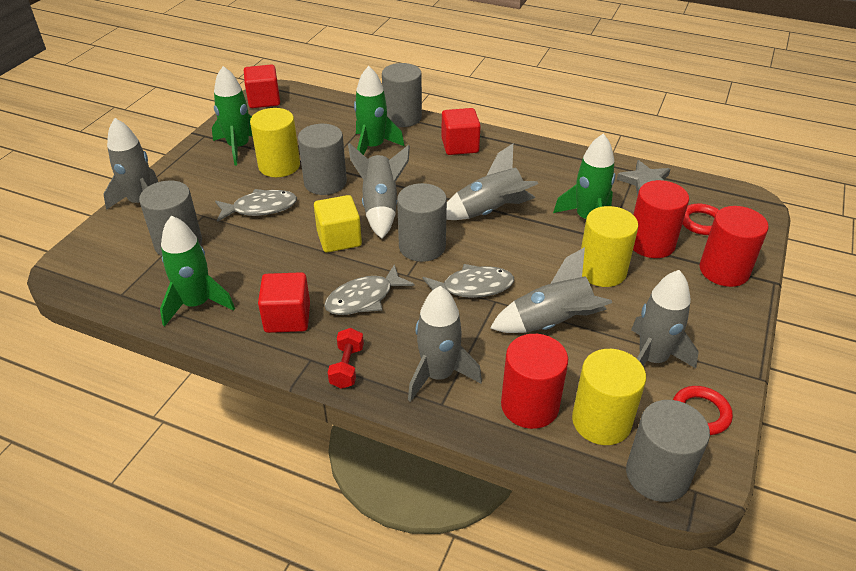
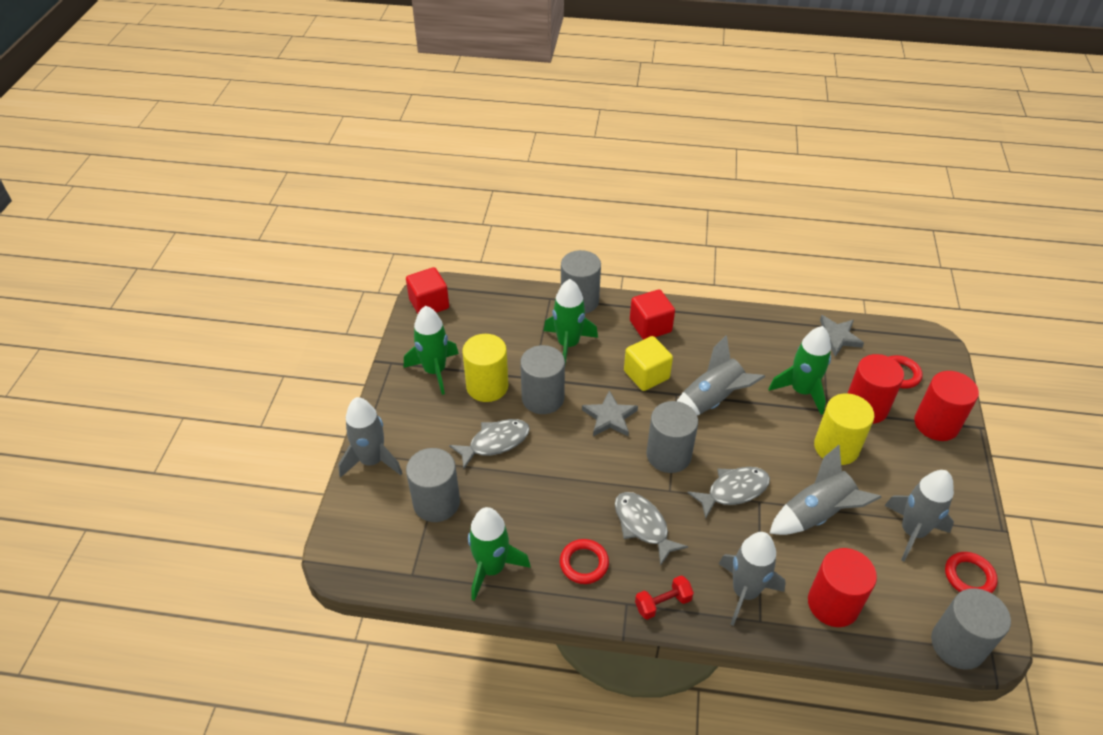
camera: 15 degrees left, 5 degrees up
red cube [258,272,310,333] -> red ring [560,539,609,584]
yellow cube [314,195,362,252] -> yellow cube moved to [624,336,673,391]
grey fish [324,264,414,315] -> grey fish turned 105 degrees clockwise [615,492,688,566]
red dumbbell [328,328,364,389] -> red dumbbell turned 75 degrees clockwise [635,575,694,620]
grey rocket [348,143,410,239] -> grey star [582,390,638,436]
yellow cylinder [572,349,646,445] -> none

